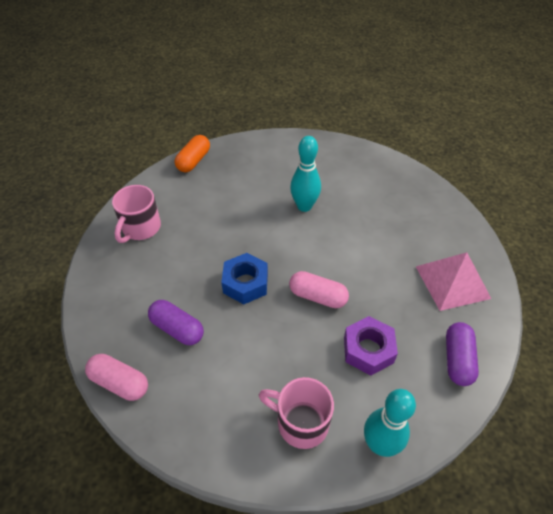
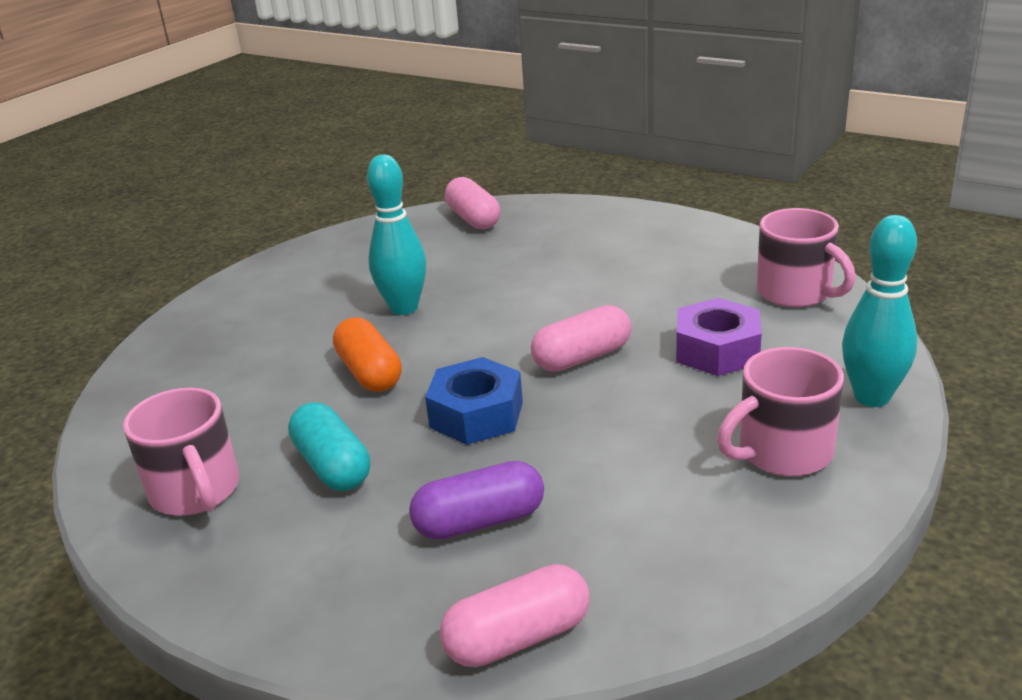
camera: 50 degrees left, 20 degrees down
orange capsule [175,135,210,172] -> orange capsule moved to [333,317,402,392]
pink pyramid [416,252,491,311] -> none
purple capsule [446,322,479,386] -> pink mug [757,208,856,307]
none -> turquoise capsule [288,402,370,491]
none -> pink capsule [445,177,500,230]

